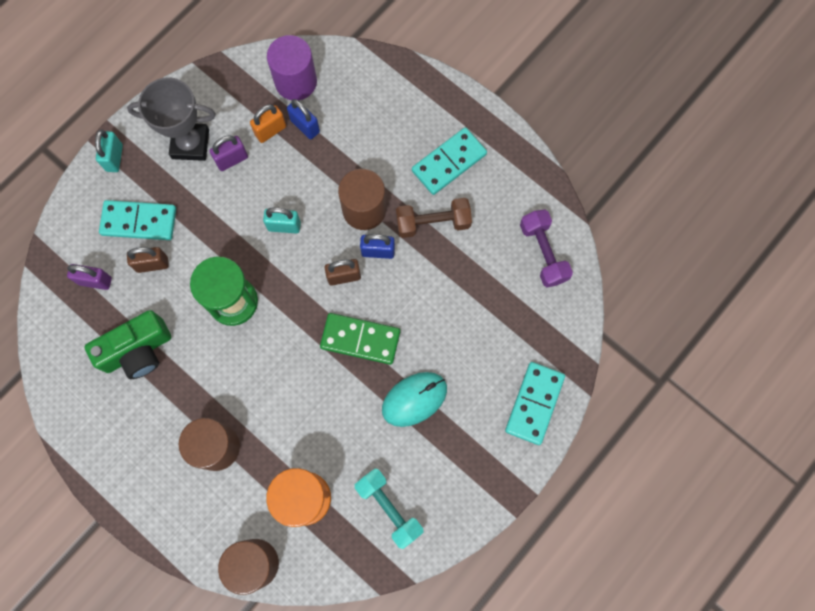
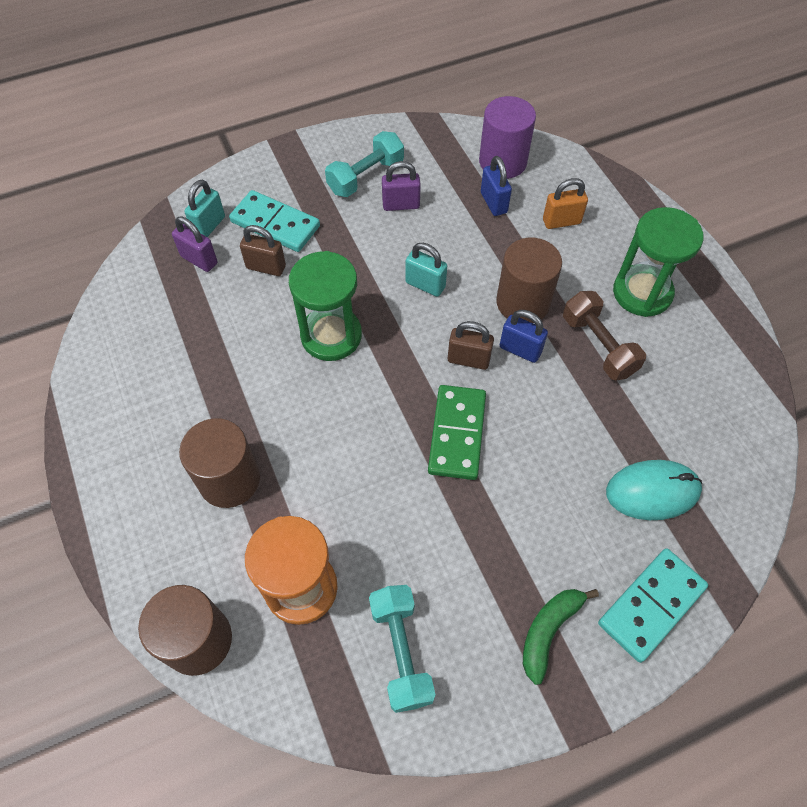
camera: 25 degrees right, 15 degrees down
green camera [84,310,171,379] -> none
turquoise padlock [95,130,123,172] -> turquoise padlock moved to [184,180,225,237]
grey trophy [127,77,216,161] -> turquoise dumbbell [325,131,404,197]
orange padlock [250,104,286,143] -> orange padlock moved to [543,178,588,229]
green domino [320,313,400,365] -> green domino turned 60 degrees clockwise [428,385,486,480]
turquoise mouse [382,372,447,427] -> turquoise mouse moved to [606,460,702,520]
brown dumbbell [396,198,472,238] -> brown dumbbell turned 45 degrees clockwise [563,291,646,381]
turquoise domino [412,127,487,195] -> green hourglass [613,207,704,317]
purple dumbbell [520,210,573,287] -> none
none -> green banana [523,589,599,685]

